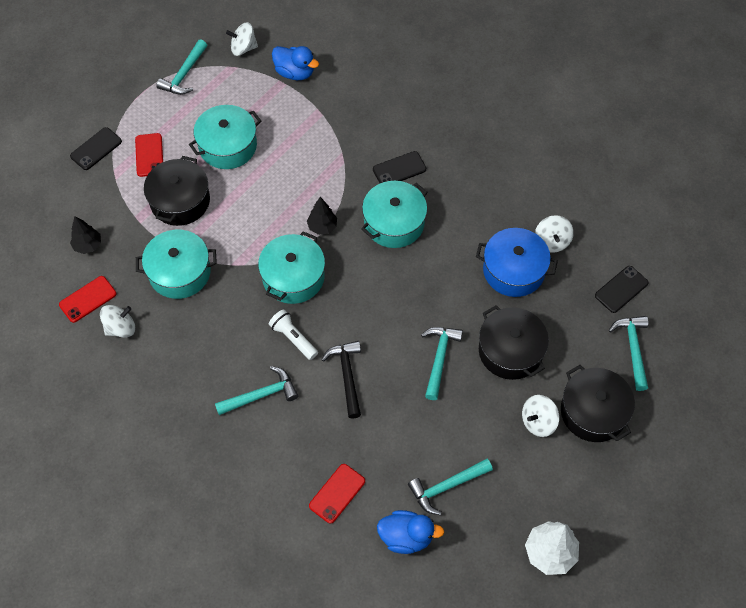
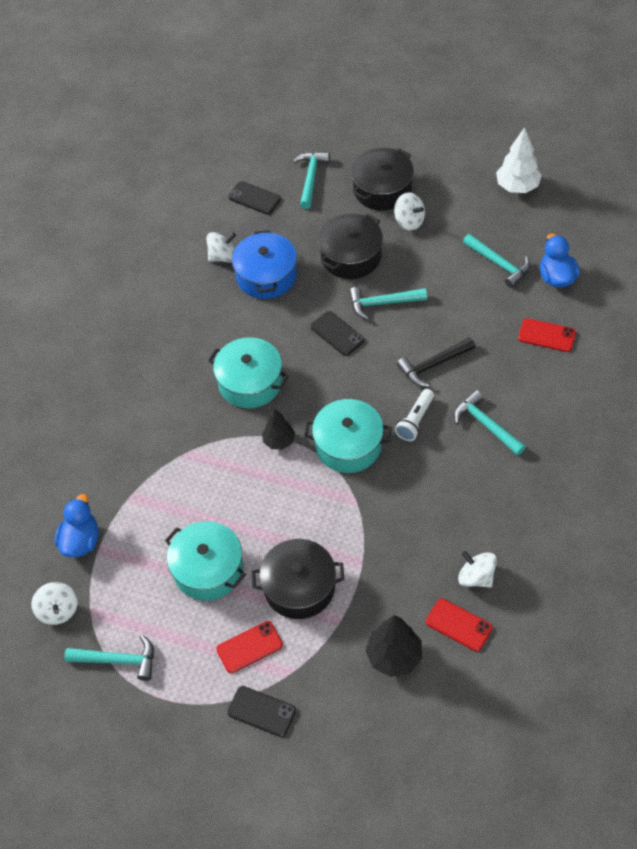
camera: 105 degrees left, 5 degrees down
black tree [70,216,101,254] -> black tree [366,615,422,677], size x1.52
turquoise pot [136,230,217,299] -> none
black phone [373,151,426,183] -> black phone moved to [311,311,364,356]
turquoise hammer [609,316,649,391] -> turquoise hammer turned 120 degrees clockwise [293,152,330,209]

